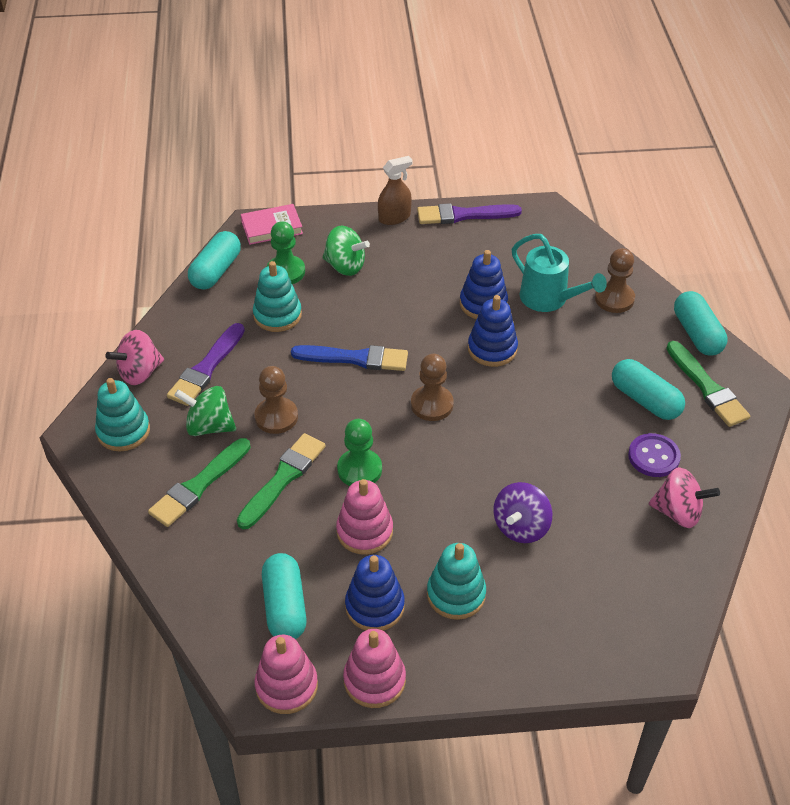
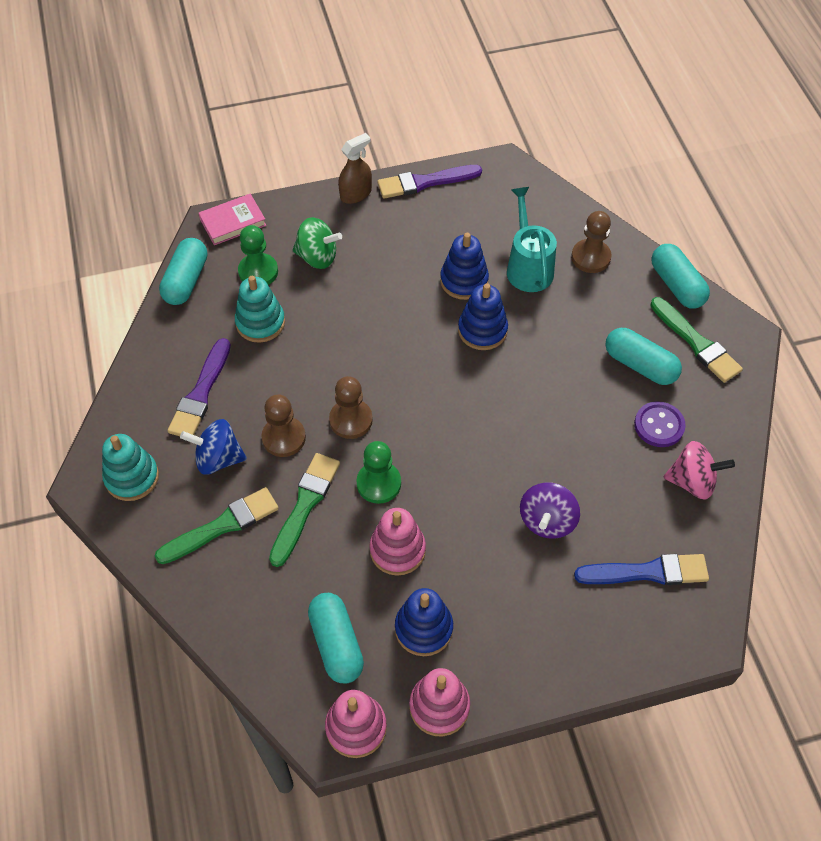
camera: 10 degrees left, 10 degrees up
pink spinning top [105,330,164,385] -> none
green brush [148,438,251,527] -> green brush turned 150 degrees counterclockwise [155,487,279,564]
green spinning top [174,386,236,436] -> blue spinning top [180,419,247,475]
blue brush [291,345,408,371] -> blue brush moved to [574,554,709,585]
brown pawn [411,354,454,421] -> brown pawn moved to [329,376,373,439]
turquoise stacking toy [427,543,486,620] -> none
turquoise watering can [512,234,607,312] -> turquoise watering can turned 135 degrees counterclockwise [507,187,557,292]

